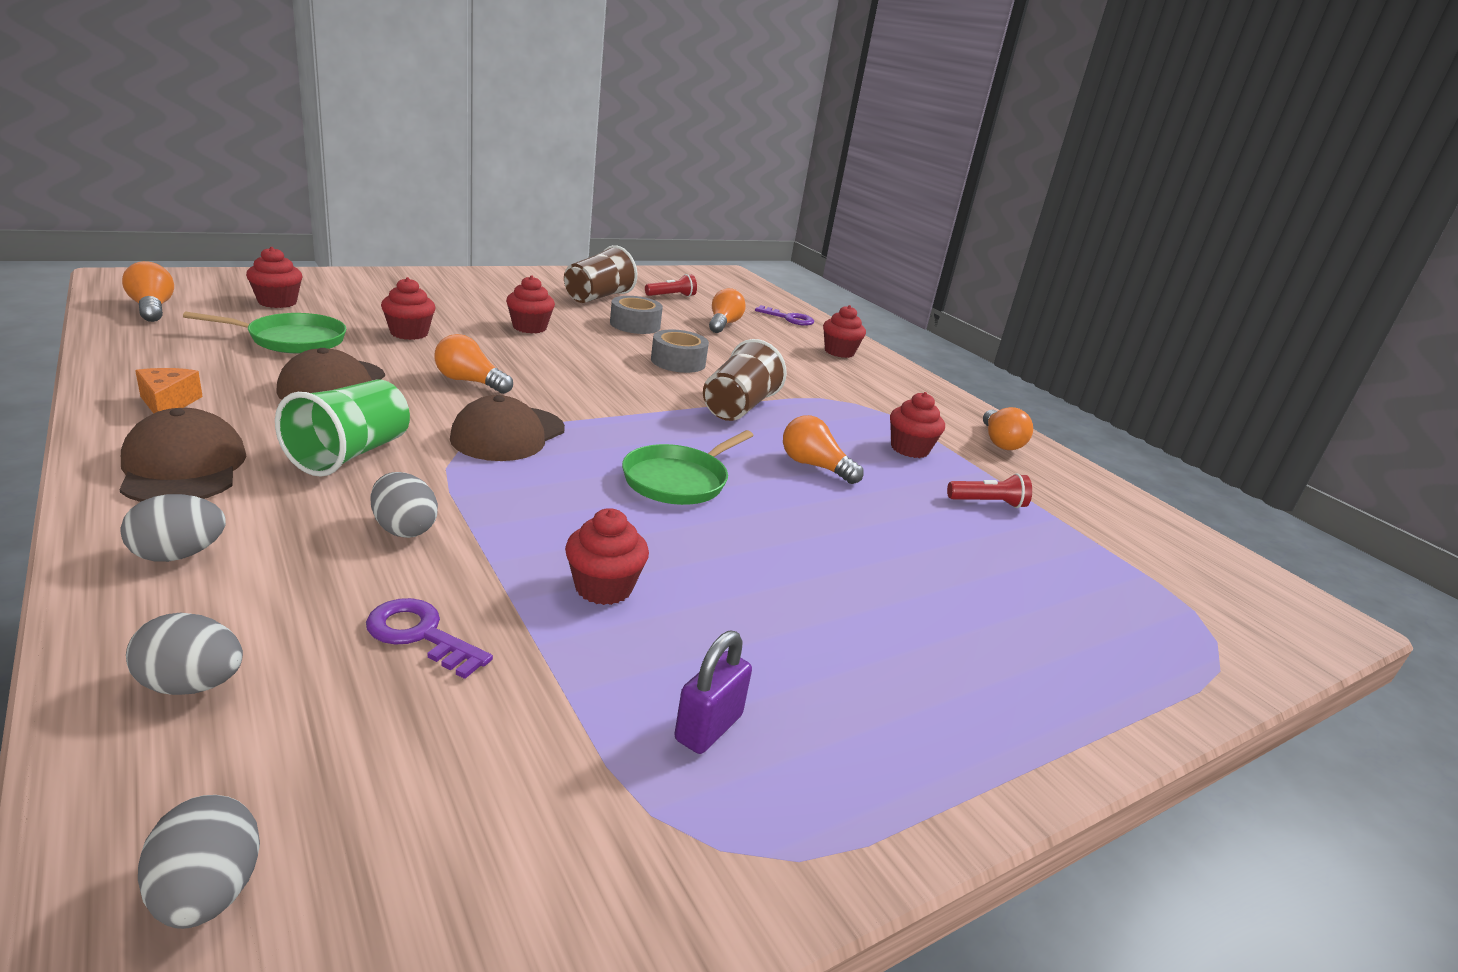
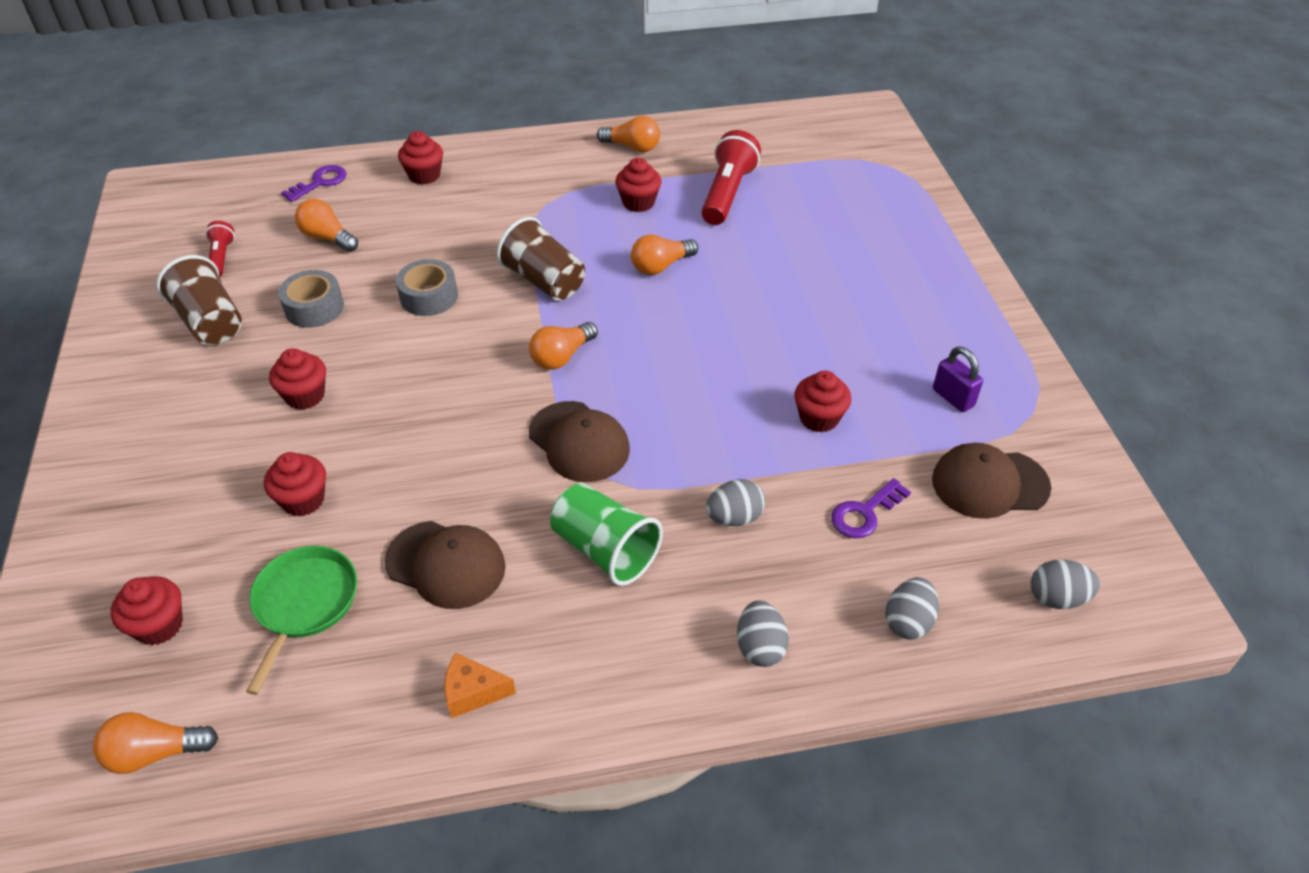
camera: 65 degrees left, 20 degrees up
brown cap [119,408,246,502] -> brown cap moved to [932,443,1051,519]
orange light bulb [434,334,513,394] -> orange light bulb moved to [529,322,598,370]
green pan [622,430,754,505] -> none
red flashlight [947,473,1032,508] -> red flashlight [702,130,761,225], size x1.82

